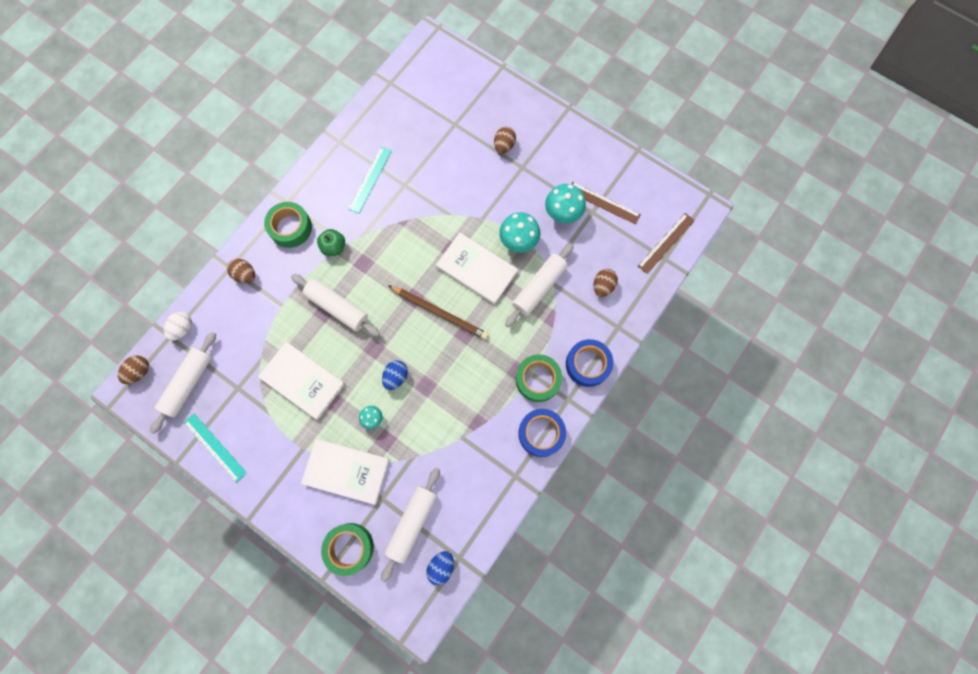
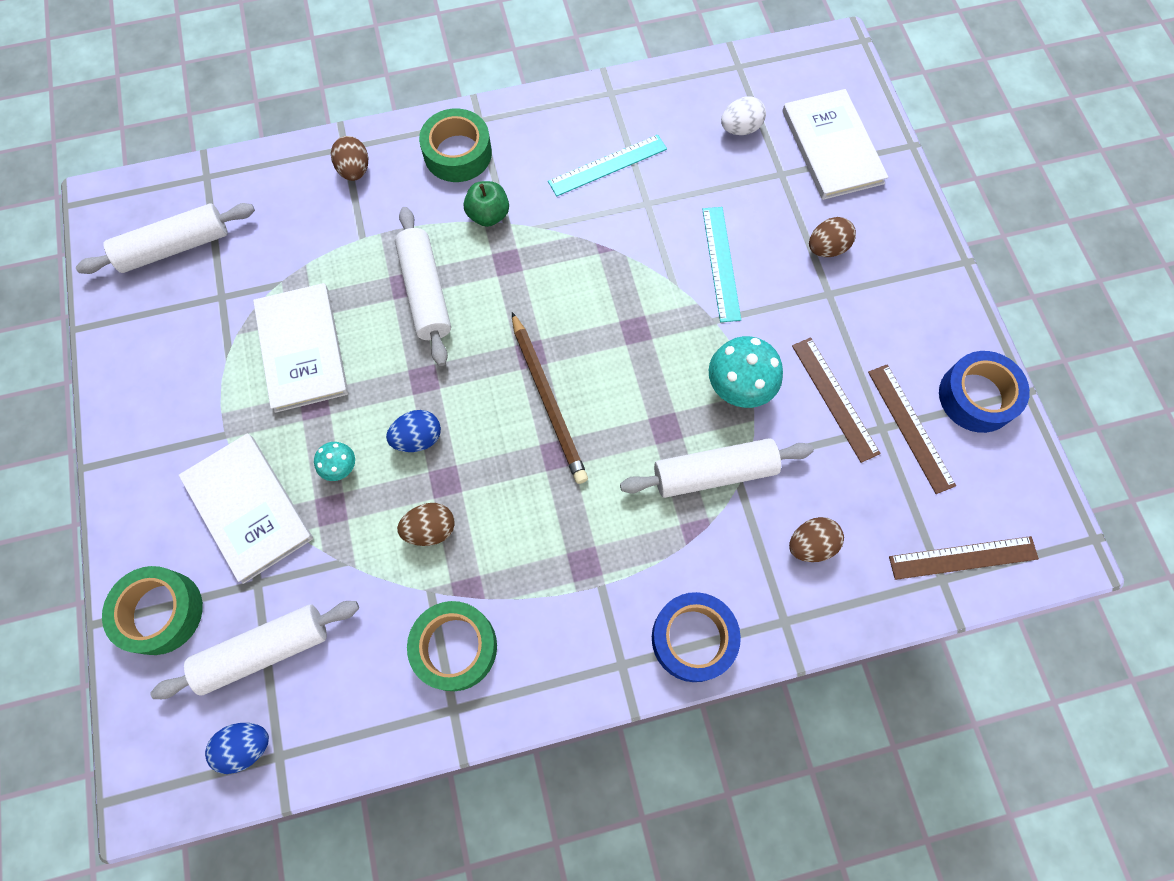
camera: 40 degrees right, 5 degrees down
brown egg [118,355,149,384] -> brown egg moved to [397,503,455,546]
white egg [164,312,192,341] -> white egg moved to [721,96,766,135]
turquoise ruler [184,413,247,483] -> turquoise ruler moved to [702,207,741,322]
white book [436,233,518,304] -> white book moved to [782,89,888,200]
green tape [516,354,562,402] -> green tape moved to [407,601,497,691]
blue tape [518,409,566,457] -> blue tape moved to [939,351,1030,433]
turquoise mushroom [545,184,586,223] -> brown ruler [792,337,881,463]

